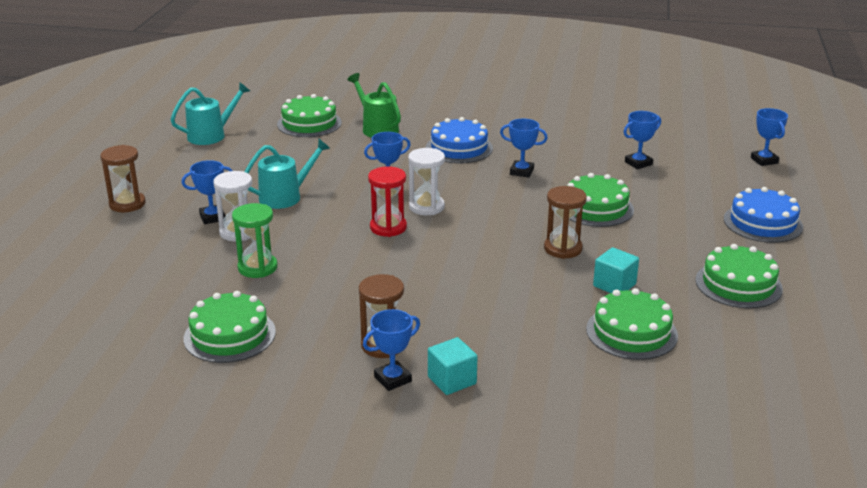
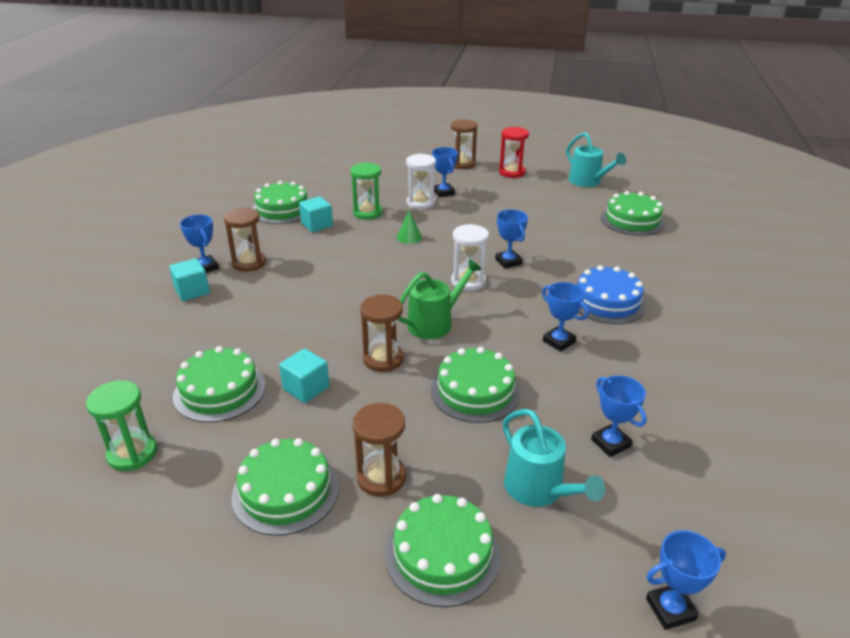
camera: 90 degrees right, 5 degrees up
turquoise watering can [244,139,331,209] -> turquoise watering can moved to [503,409,605,507]
green watering can [347,73,401,138] -> green watering can moved to [397,259,482,339]
red hourglass [368,167,407,237] -> red hourglass moved to [499,127,529,178]
blue trophy [500,119,548,177] -> blue trophy turned 60 degrees counterclockwise [542,282,589,352]
blue cake [724,187,803,243] -> green cake [385,494,501,607]
none -> green hourglass [86,380,157,471]
none -> turquoise cube [299,196,333,232]
none -> brown hourglass [352,403,406,497]
none -> green cone [397,211,422,244]

